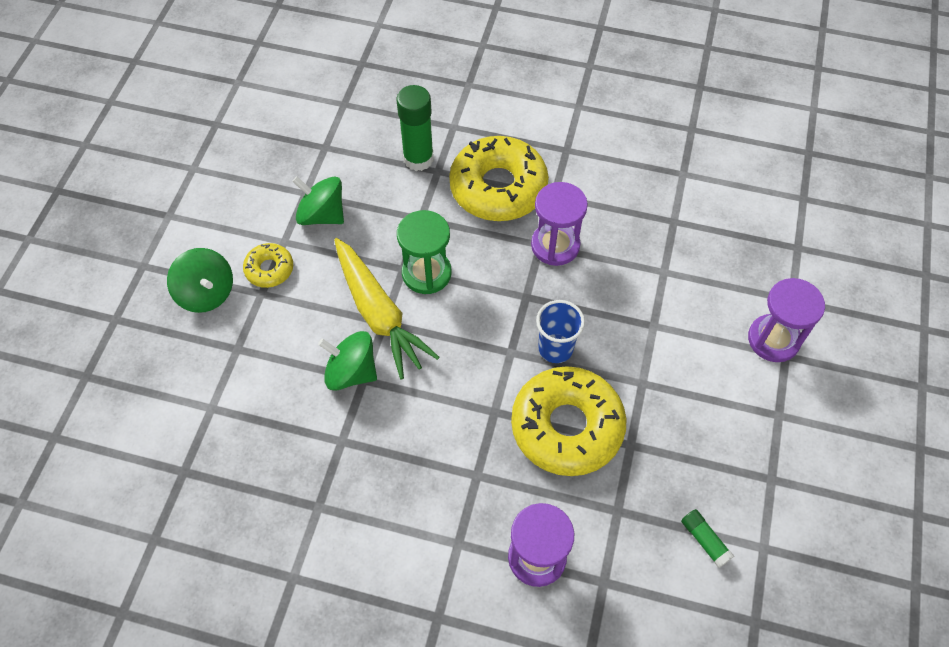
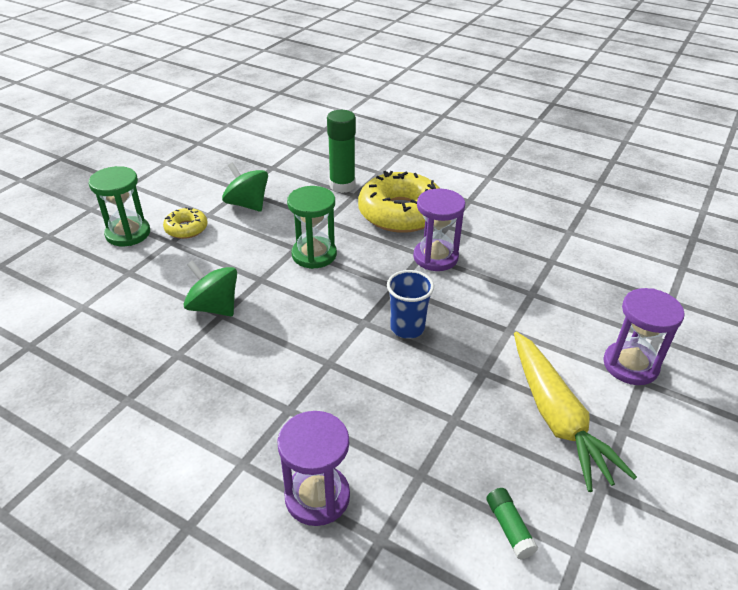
camera: 15 degrees right, 20 degrees down
green spinning top [167,248,233,313] -> green hourglass [89,166,150,246]
yellow carrot [334,238,439,379] -> yellow carrot moved to [514,332,637,492]
yellow donut [511,366,627,476] -> none

